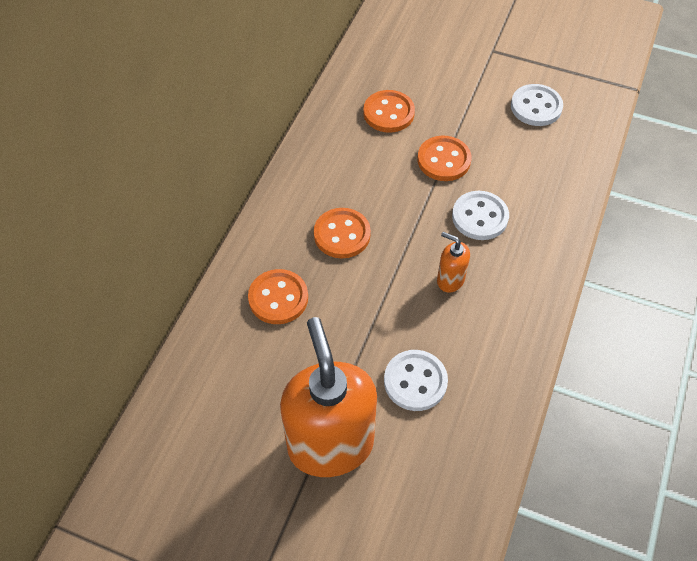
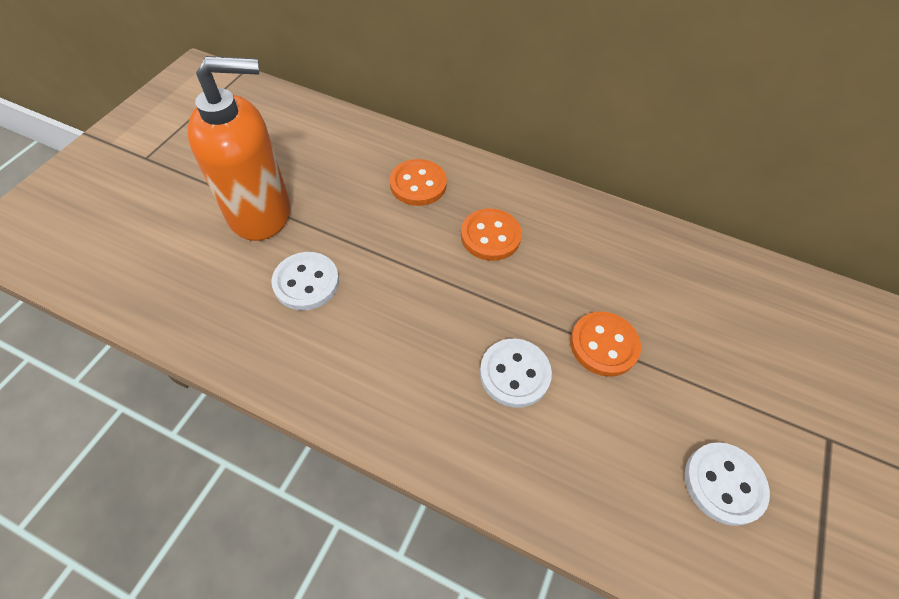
camera: 90 degrees right, 0 degrees up
orange button [363,90,415,133] -> none
orange soap dispenser [437,232,470,293] -> none

